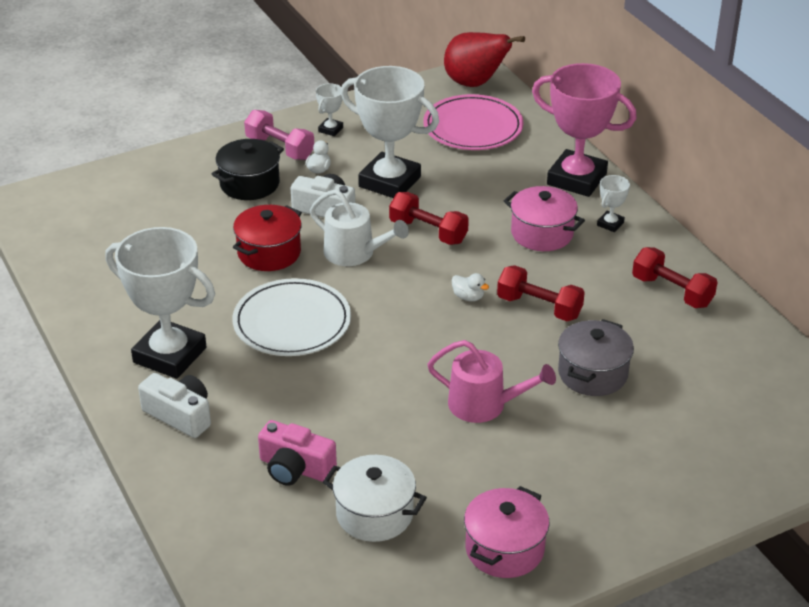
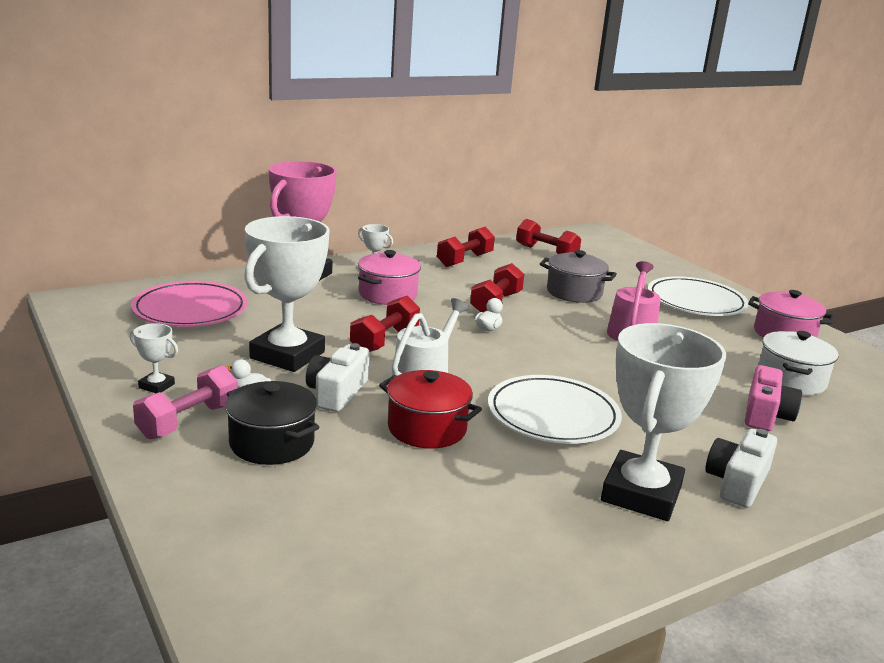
camera: 95 degrees left, 15 degrees down
red pear [444,32,525,87] -> none
none -> red dumbbell [516,219,581,254]
none -> white plate [648,276,749,316]

